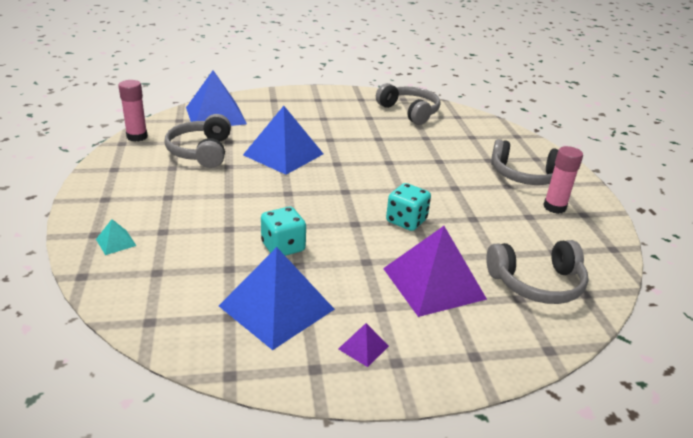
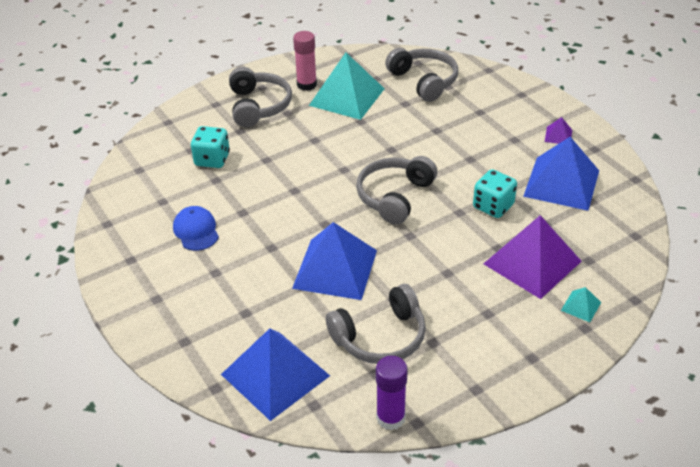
camera: 110 degrees left, 10 degrees up
pink glue stick [118,80,148,142] -> purple glue stick [376,356,408,430]
grey headphones [376,83,440,125] -> grey headphones moved to [356,156,437,225]
purple pyramid [383,226,487,317] -> purple pyramid moved to [484,215,582,299]
turquoise dice [386,183,431,231] -> turquoise dice moved to [191,126,230,168]
none -> blue cap [173,206,219,251]
none -> turquoise pyramid [309,53,385,120]

